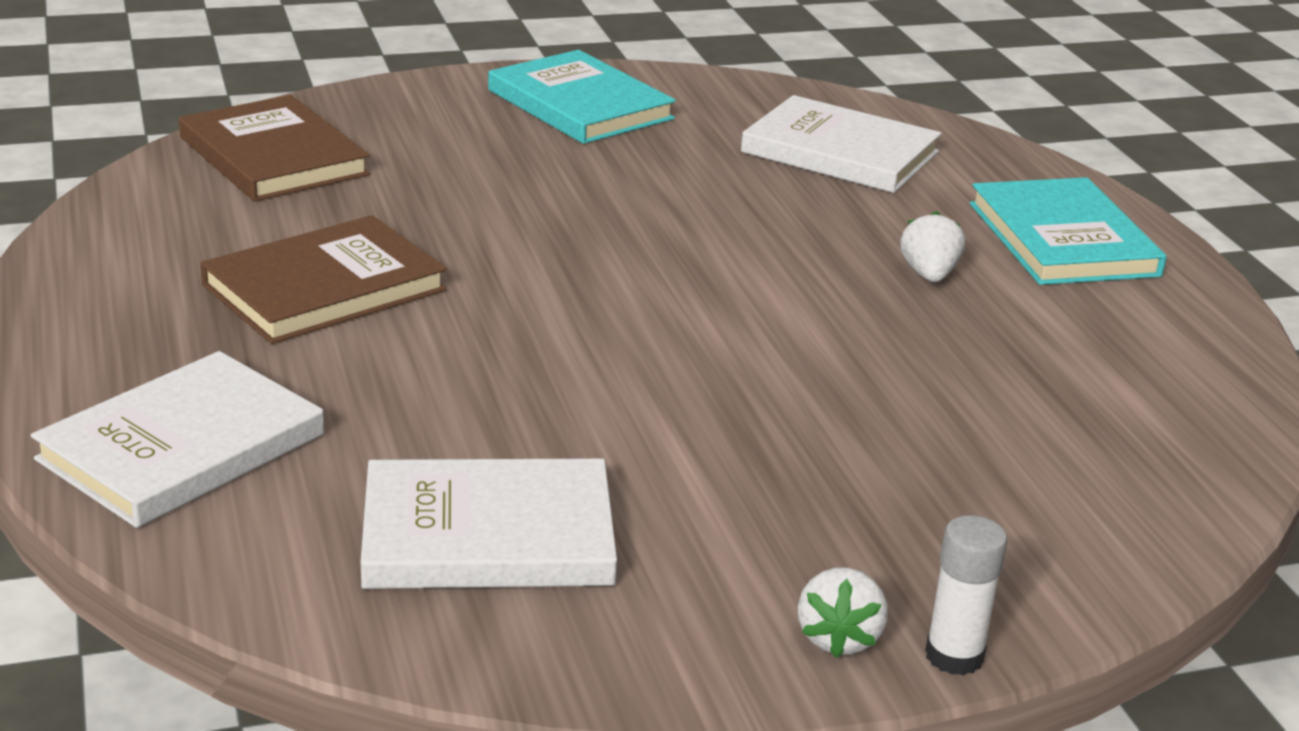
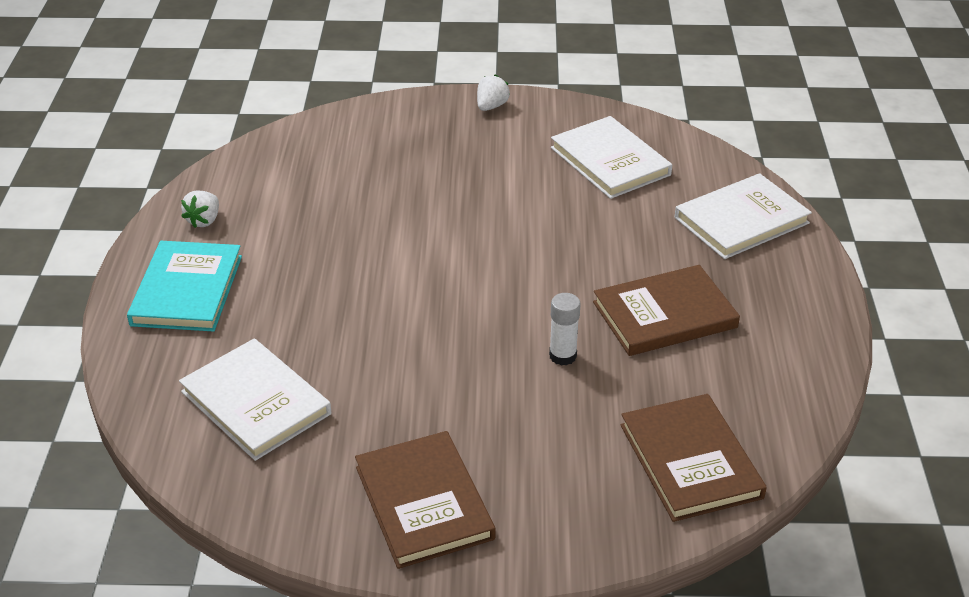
camera: 160 degrees left, 10 degrees up
white book [360,458,617,589] -> white book turned 45 degrees clockwise [551,116,672,199]
turquoise book [488,50,676,144] -> brown book [355,431,495,569]
white strawberry [900,211,965,282] -> white strawberry moved to [181,190,219,228]
white glue stick [925,515,1007,675] -> white glue stick moved to [549,293,581,366]

